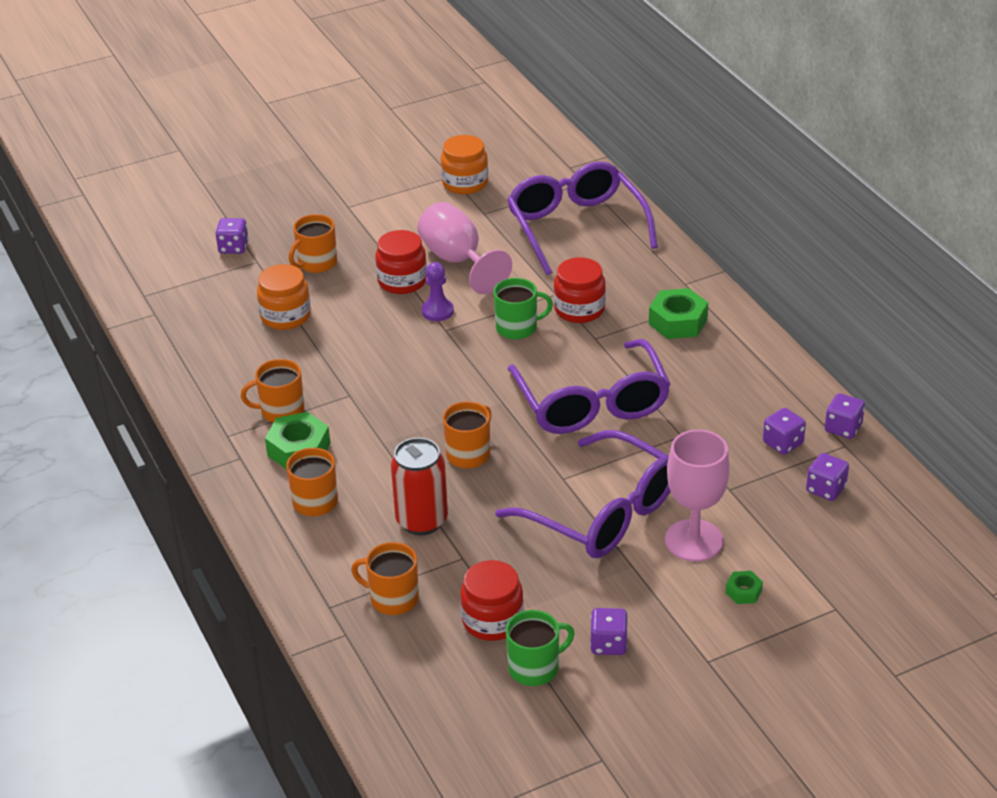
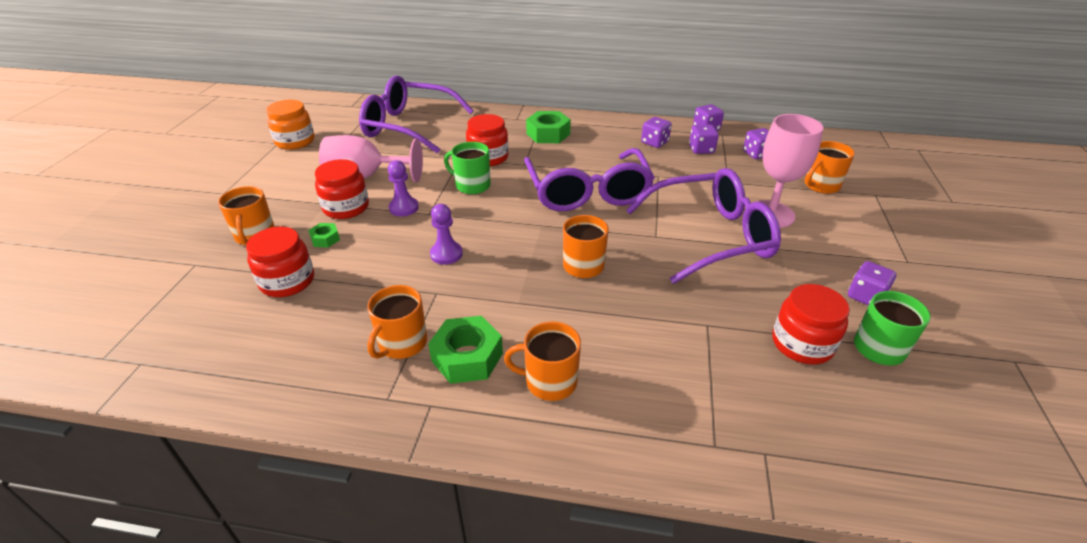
camera: 55 degrees left, 0 degrees up
purple dice [215,218,249,254] -> purple dice moved to [641,117,672,148]
orange jar [257,264,311,330] -> red jar [246,226,314,297]
orange mug [351,542,419,615] -> orange mug moved to [805,141,855,194]
red can [391,438,448,535] -> none
green mug [494,278,553,340] -> green mug turned 90 degrees counterclockwise [444,142,491,194]
purple glasses [508,339,671,434] -> purple glasses turned 60 degrees clockwise [524,148,655,211]
green nut [725,571,763,604] -> green nut moved to [308,223,340,248]
none -> purple pawn [430,204,463,265]

